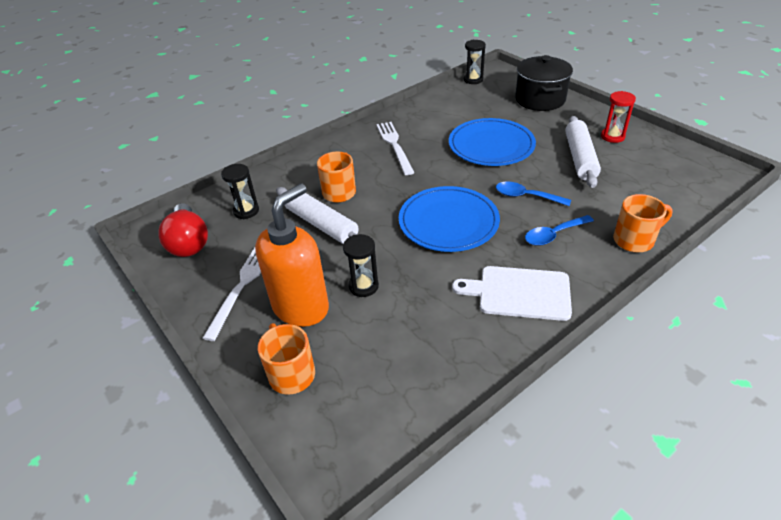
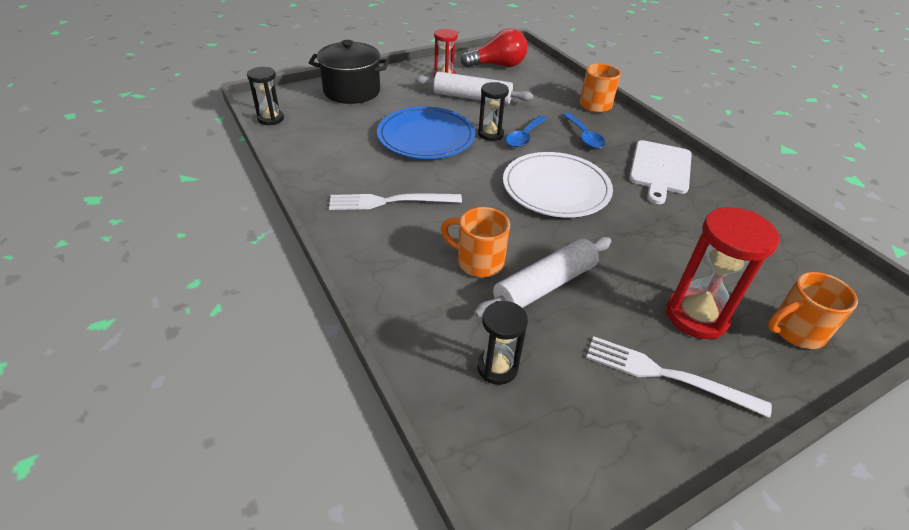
camera: 85 degrees left, 0 degrees up
red light bulb [159,203,208,257] -> red light bulb moved to [461,28,528,67]
orange soap dispenser [255,184,329,327] -> red hourglass [666,207,780,339]
black hourglass [343,234,379,297] -> black hourglass moved to [478,82,509,141]
blue plate [399,186,500,252] -> white plate [503,152,613,218]

